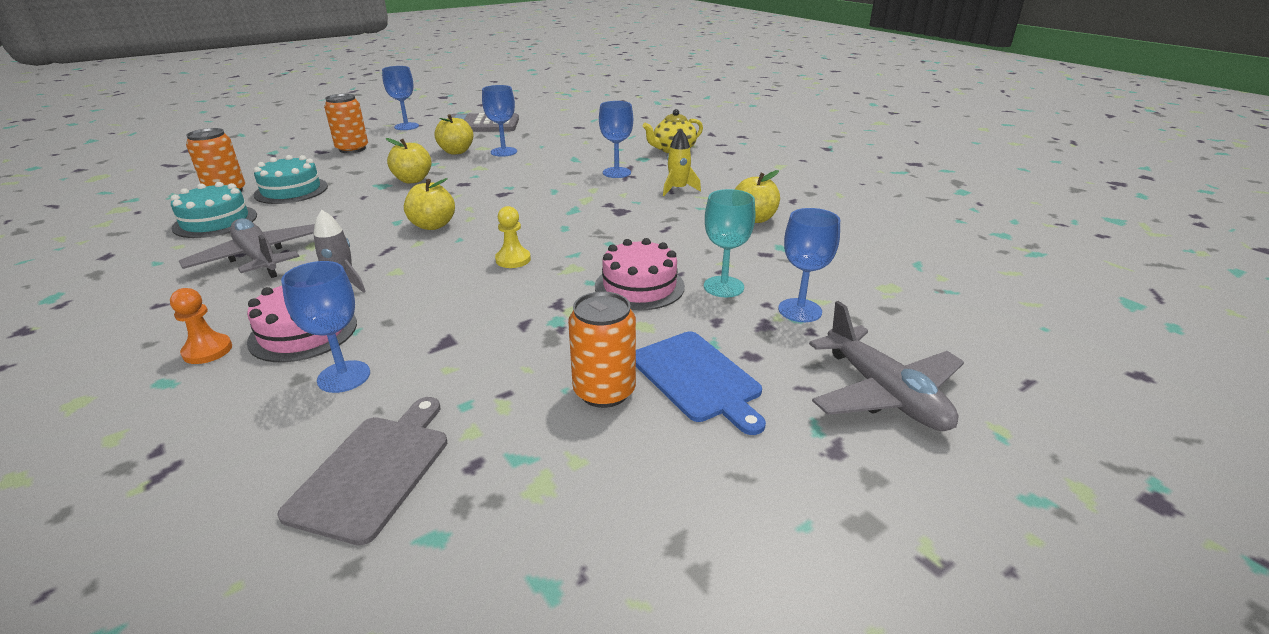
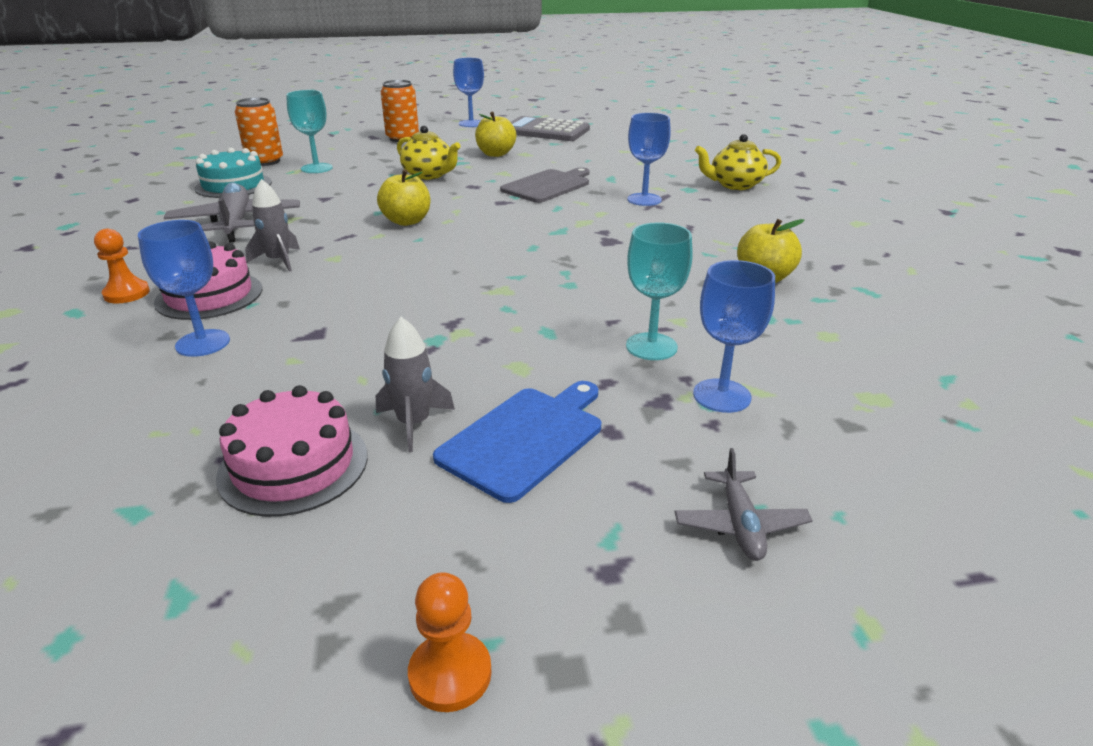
camera: 25 degrees right, 0 degrees up
turquoise cake [254,155,328,204] -> turquoise goblet [286,90,333,173]
grey cutting board [277,397,447,545] -> grey cutting board moved to [500,167,590,203]
yellow apple [386,138,432,183] -> yellow teapot [397,126,461,180]
blue goblet [482,85,517,157] -> none
yellow pawn [495,206,531,268] -> none
orange can [568,292,636,408] -> grey rocket [376,317,455,452]
pink cake [595,238,685,310] -> pink cake moved to [216,385,368,517]
blue cutting board [636,331,766,435] -> blue cutting board turned 135 degrees counterclockwise [433,381,601,503]
yellow rocket [663,129,701,196] -> none
grey plane [809,301,964,431] -> grey plane [675,448,813,561], size x0.54
none -> orange pawn [408,572,492,712]

